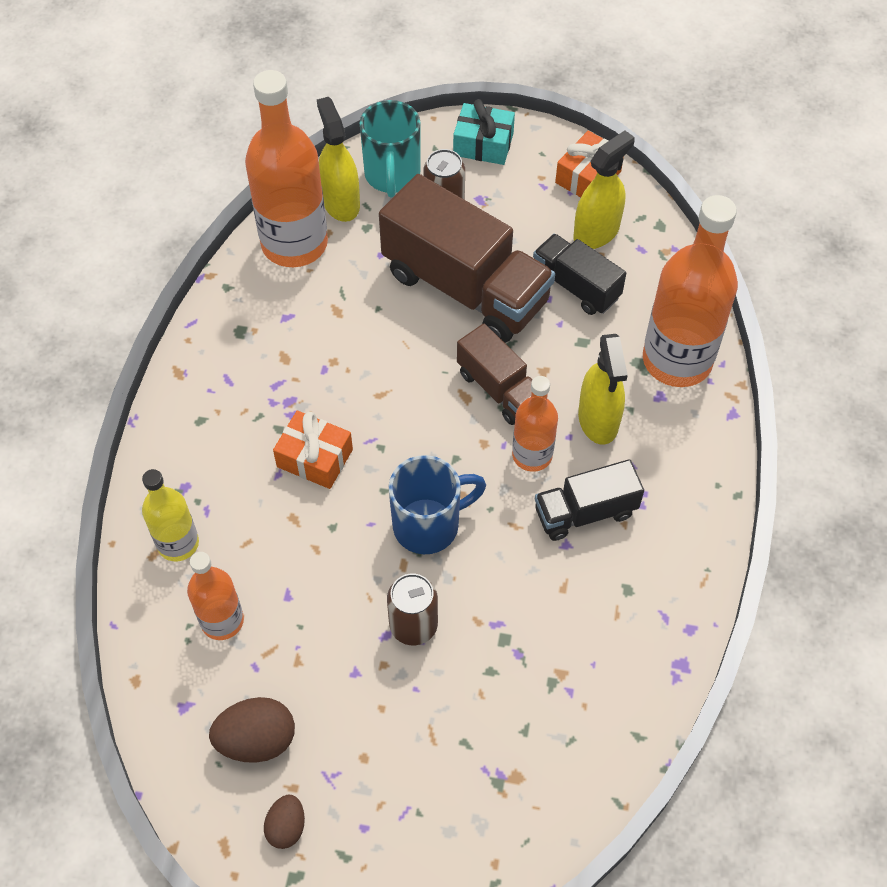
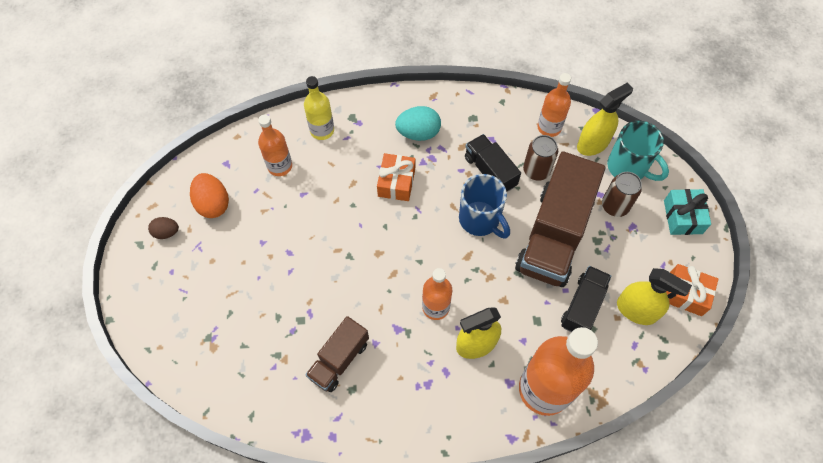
camera: 75 degrees right, 5 degrees up
brown egg [209,697,295,763] -> orange egg [190,173,229,218]
orange bottle [245,70,328,267] -> orange bottle [537,73,571,137], size x0.55
turquoise mug [360,100,421,198] -> turquoise mug turned 120 degrees counterclockwise [607,121,669,181]
brown can [387,574,438,645] -> brown can moved to [523,135,558,181]
blue mug [389,455,486,554] -> blue mug moved to [459,174,510,239]
brown truck [457,324,532,425] -> brown truck moved to [305,316,369,392]
black truck [535,459,644,541] -> black truck moved to [465,134,521,192]
none -> turquoise egg [395,106,441,141]

